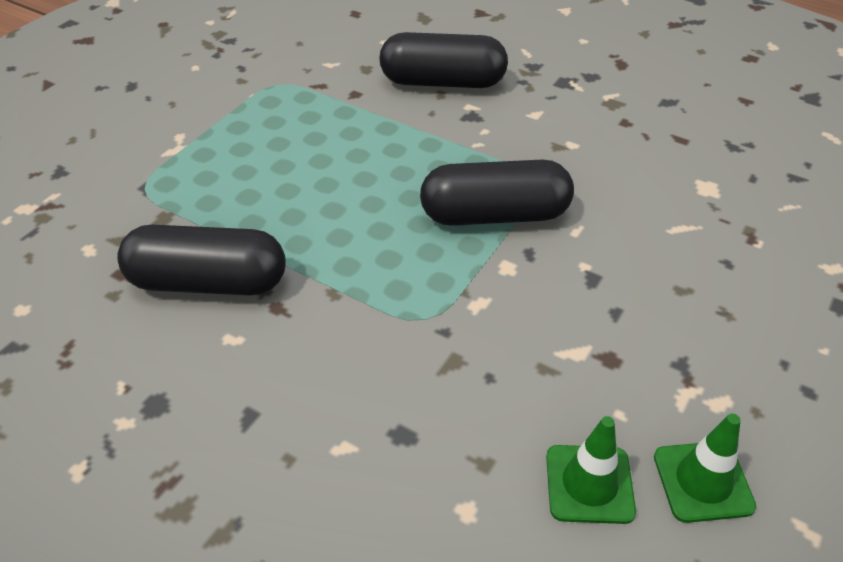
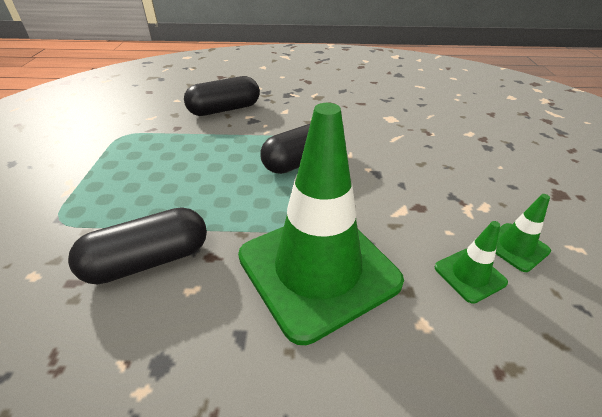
camera: 30 degrees left, 5 degrees down
none -> green traffic cone [238,103,404,345]

